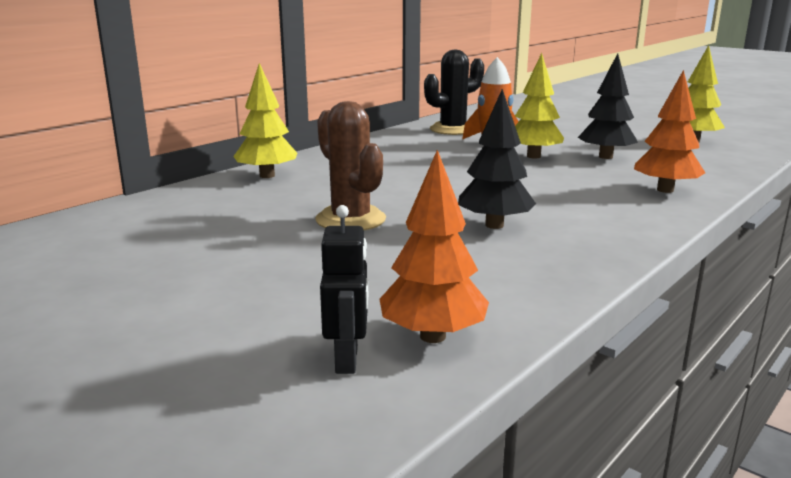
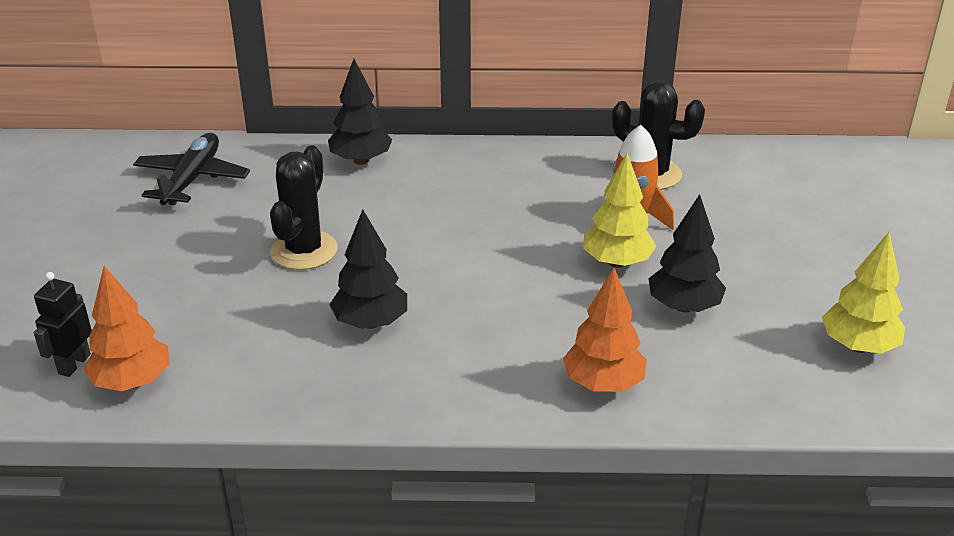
camera: 50 degrees right, 15 degrees up
yellow tree [233,63,297,178] -> black tree [328,59,392,165]
brown cactus [315,101,386,230] -> black cactus [270,145,338,270]
black robot [320,205,368,374] -> black robot turned 150 degrees clockwise [34,272,92,377]
none -> black plane [133,133,250,205]

